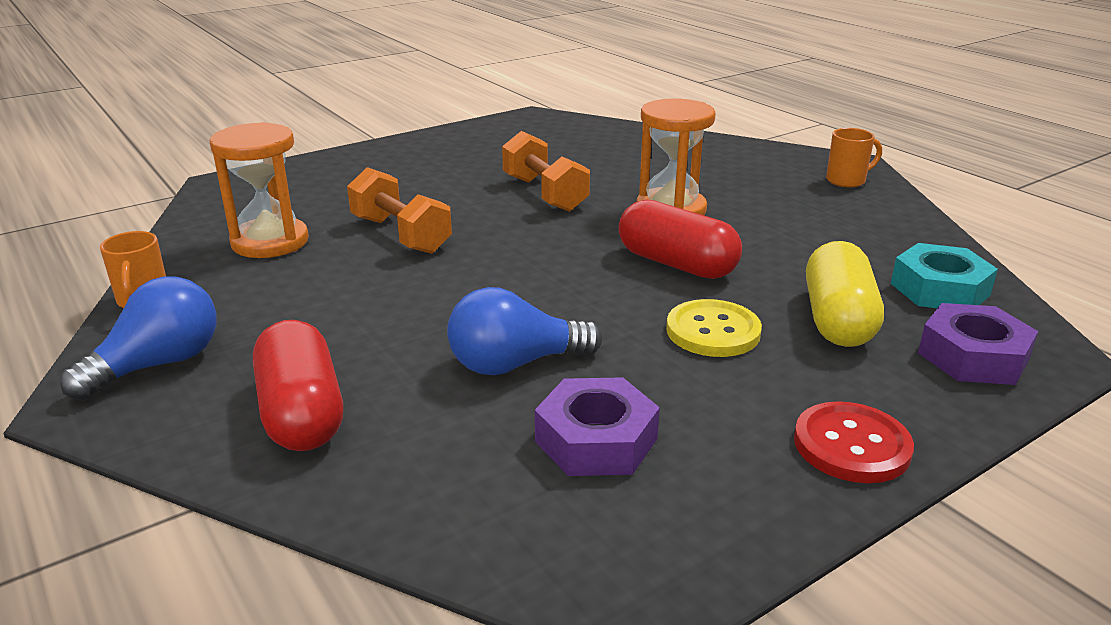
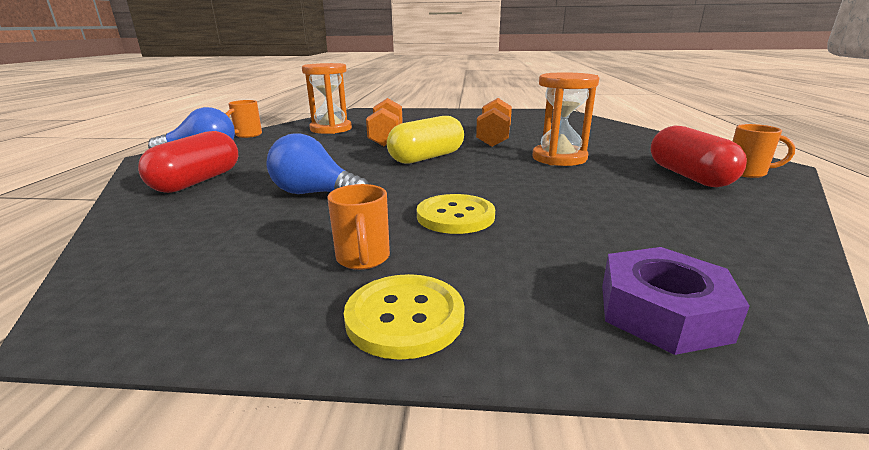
camera: 40 degrees right, 5 degrees down
purple nut [535,377,660,476] -> none
red capsule [619,199,742,279] -> red capsule moved to [651,125,747,187]
red button [794,401,914,483] -> yellow button [344,274,465,360]
yellow capsule [806,241,884,347] -> yellow capsule moved to [387,116,464,164]
turquoise nut [891,243,998,308] -> none
none -> orange mug [327,184,390,270]

